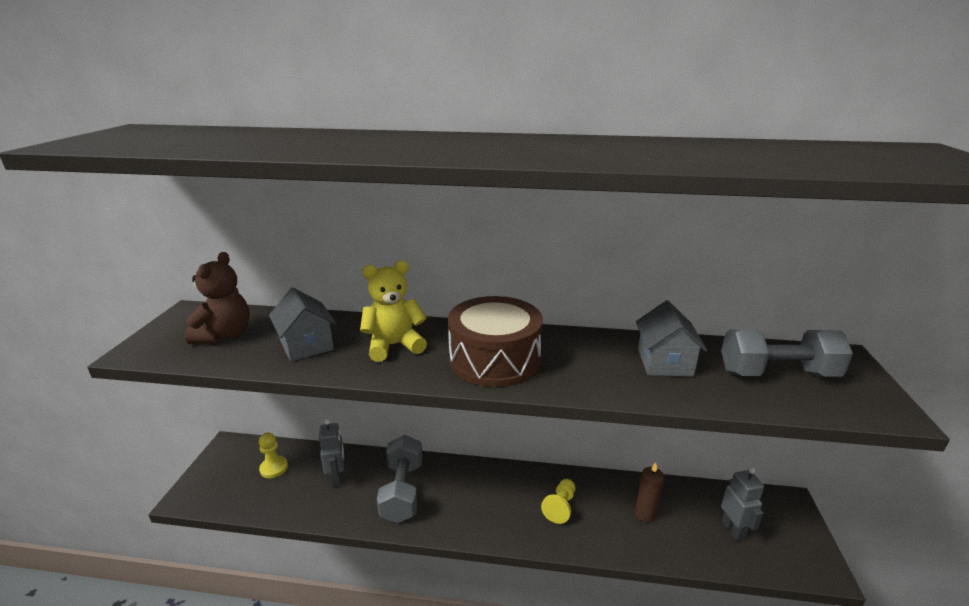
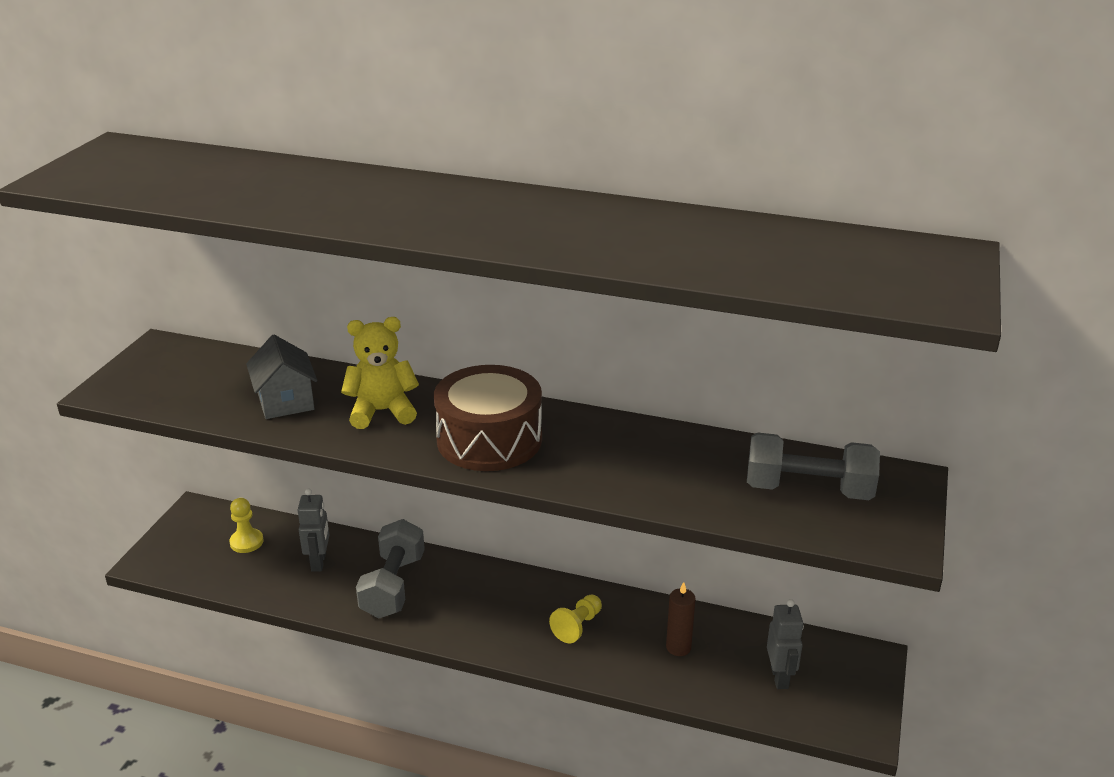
camera: 10 degrees right, 5 degrees up
brown teddy bear [185,252,250,344] -> none
grey house [636,300,707,377] -> none

